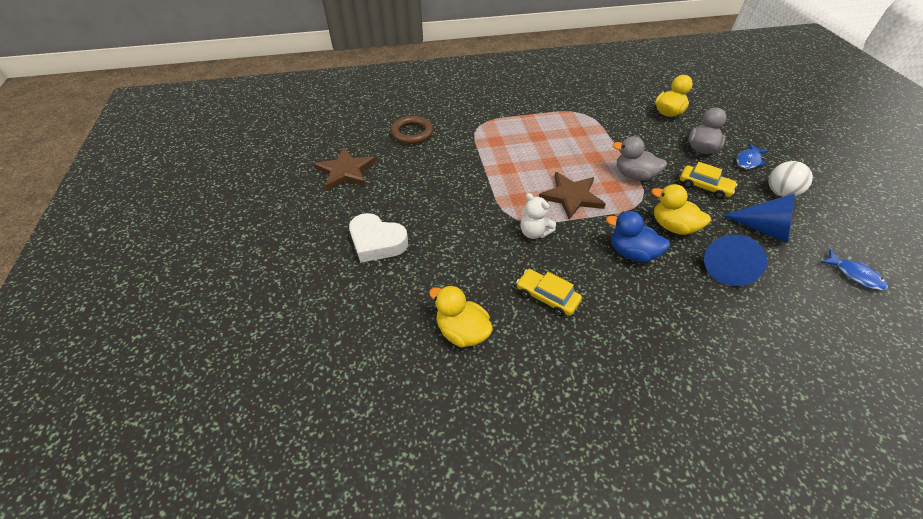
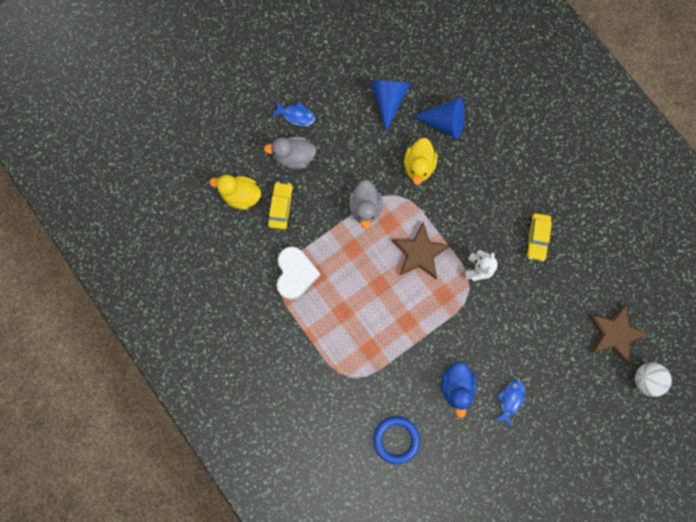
camera: 115 degrees left, 30 degrees up
brown star [314,147,376,191] -> brown star moved to [589,304,649,365]
white heart [349,213,408,263] -> white heart moved to [277,247,320,300]
brown ring [391,116,433,144] -> blue ring [373,416,420,464]
yellow duck [429,285,493,348] -> none
blue duck [606,211,670,262] -> blue duck moved to [441,362,476,418]
yellow car [680,162,737,199] -> yellow car moved to [267,182,294,230]
white ball [769,161,813,197] -> white ball moved to [635,362,672,397]
blue fish [820,250,888,290] -> blue fish moved to [494,380,525,427]

